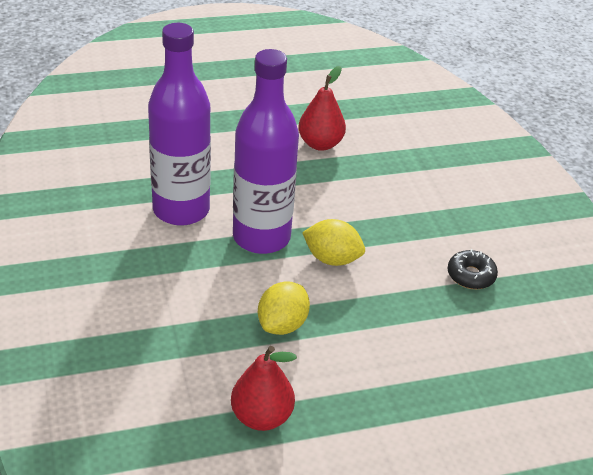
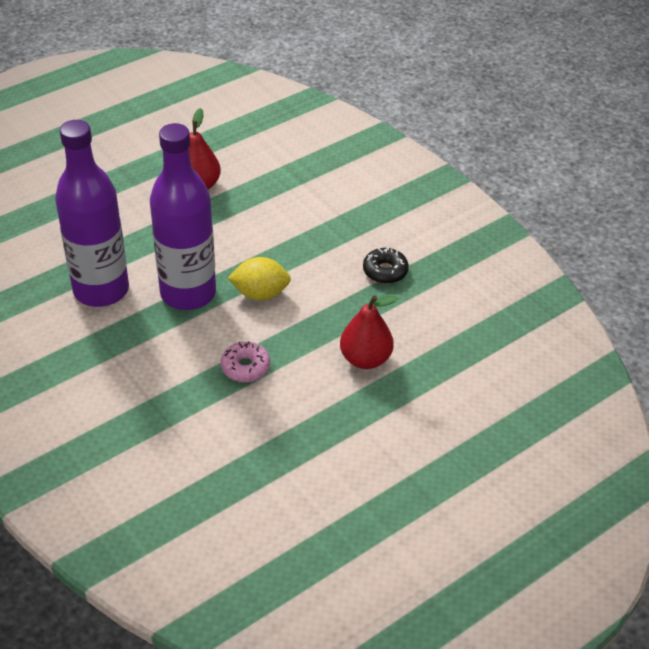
camera: 20 degrees left, 5 degrees up
red pear [231,346,297,431] -> red pear moved to [340,295,398,369]
yellow lemon [258,281,310,335] -> pink donut [221,341,270,383]

